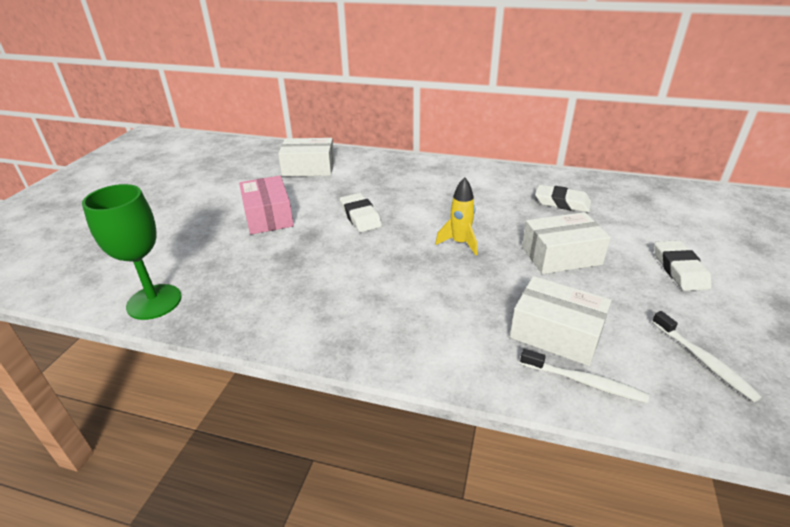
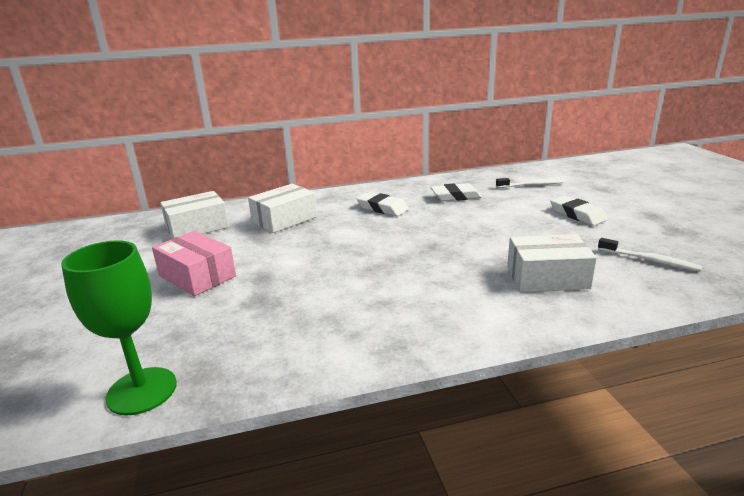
camera: 30 degrees left, 10 degrees down
white eraser [340,193,382,232] -> white eraser moved to [356,192,409,216]
yellow rocket [435,177,477,256] -> none
white toothbrush [520,349,649,403] -> white toothbrush moved to [496,178,563,188]
white box [522,212,611,274] -> white box moved to [248,184,317,233]

